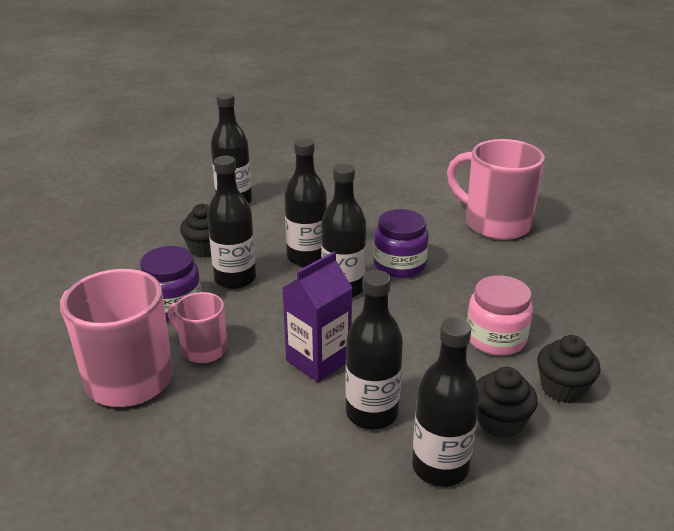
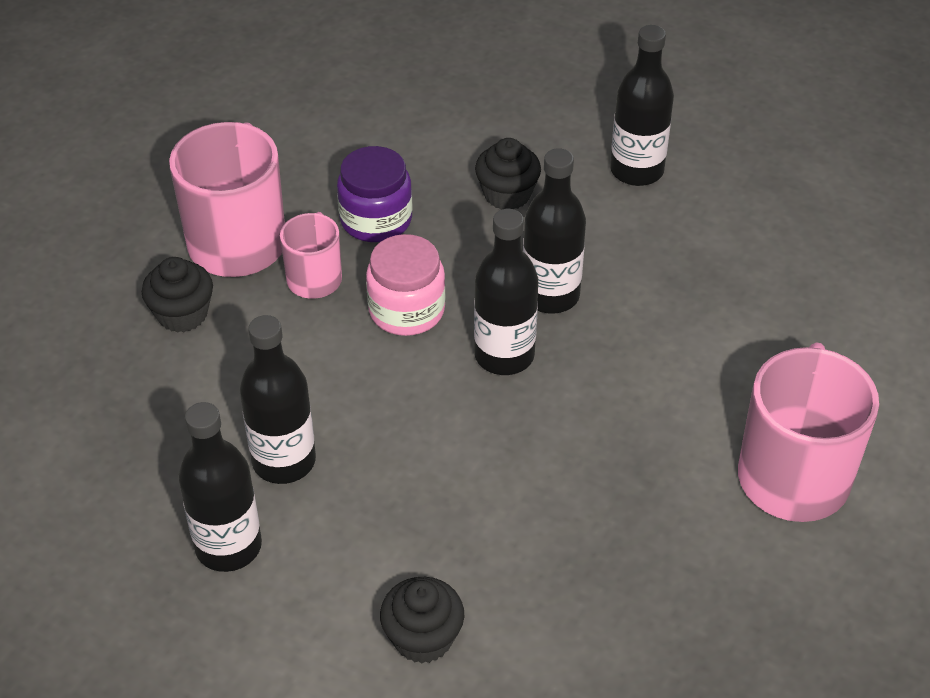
camera: 65 degrees right, 15 degrees up
black bottle [207,156,256,289] -> none
purple carton [283,252,352,382] -> none
purple jar [374,209,429,278] -> none
pink jar [467,275,533,356] -> pink jar moved to [366,234,446,336]
black cupcake [477,367,538,438] -> black cupcake moved to [142,257,213,333]

